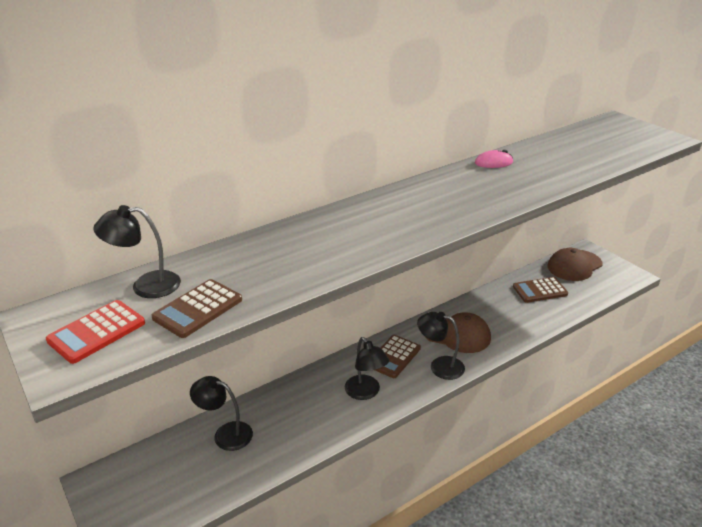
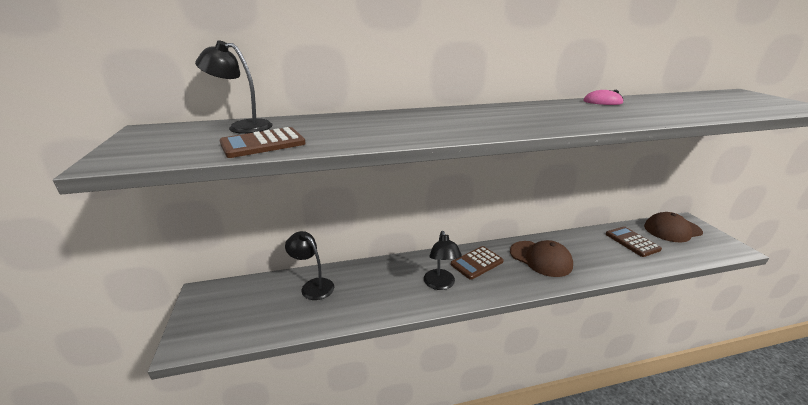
camera: 20 degrees right, 5 degrees down
red calculator [46,300,145,364] -> none
black lamp [417,312,465,380] -> none
brown calculator [513,277,568,303] -> brown calculator turned 60 degrees clockwise [606,226,662,257]

